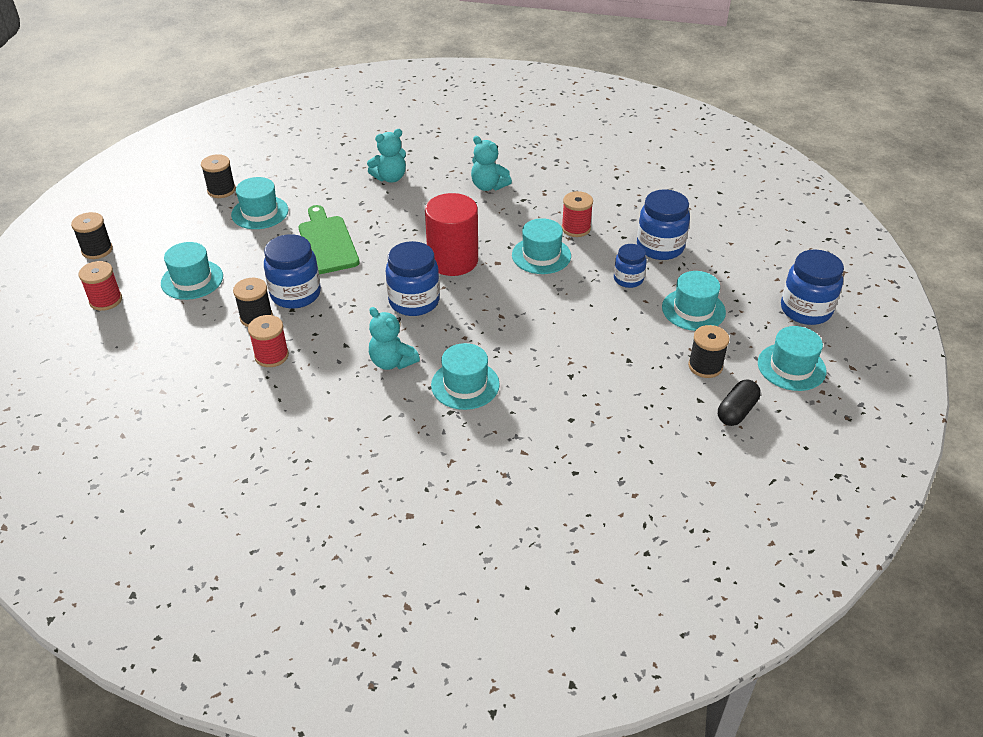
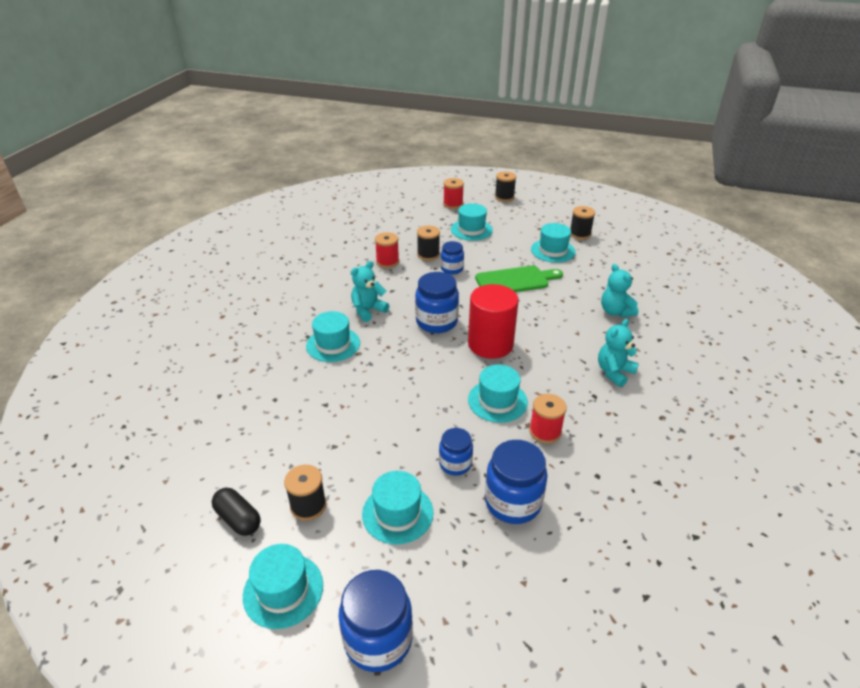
camera: 95 degrees right, 5 degrees down
blue jar [264,234,321,309] -> blue jar [441,241,464,274], size x0.61

